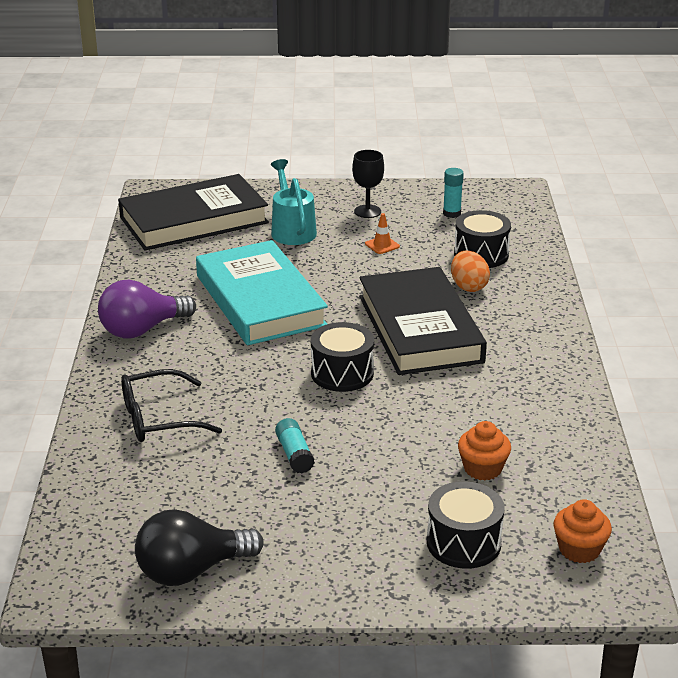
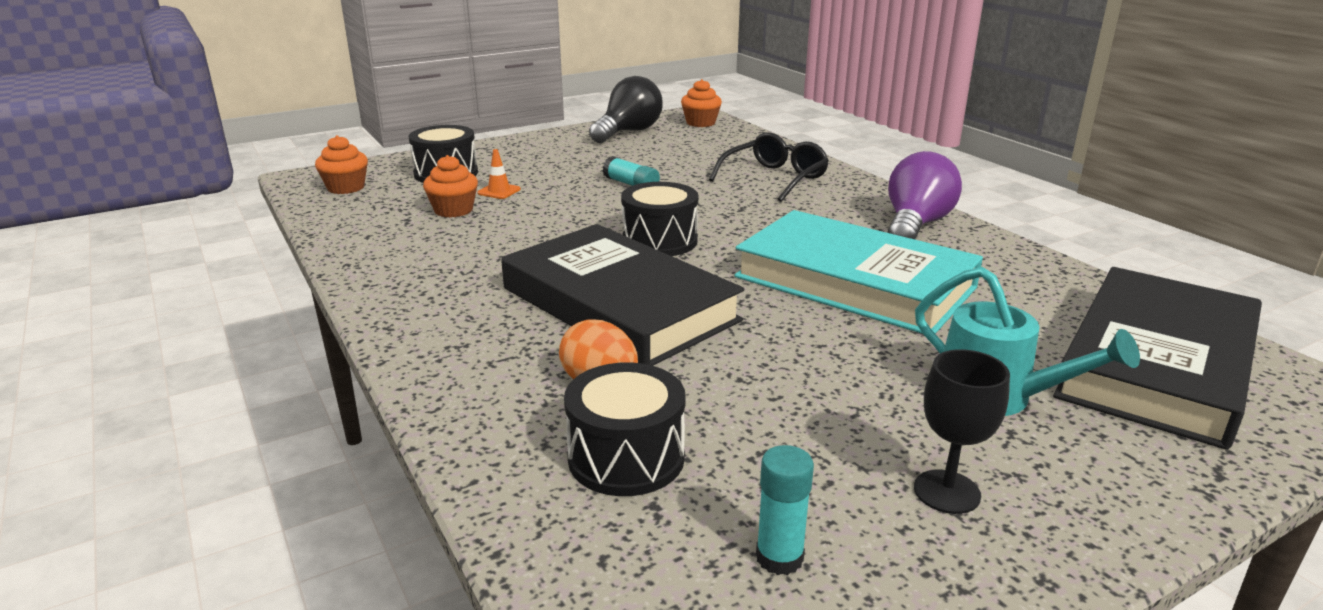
camera: 150 degrees right, 5 degrees down
orange traffic cone [365,213,400,254] -> orange traffic cone moved to [477,149,521,199]
none -> orange cupcake [681,79,722,127]

